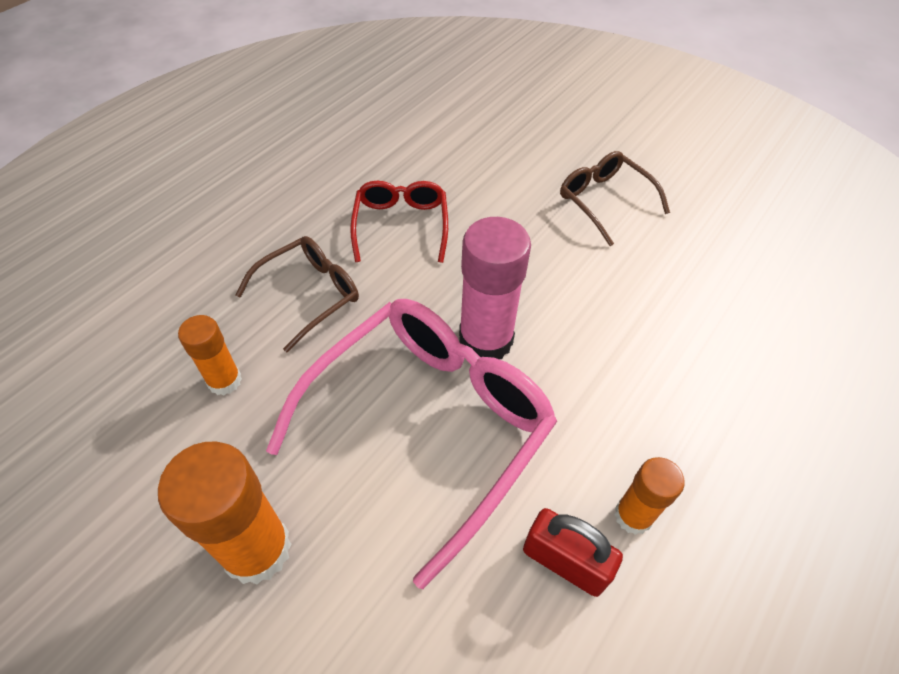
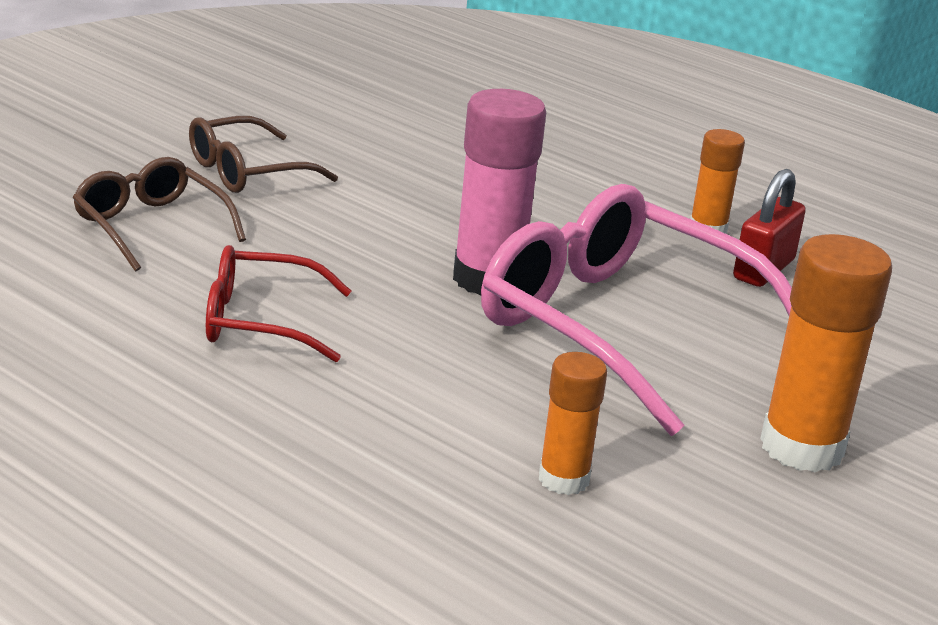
camera: 90 degrees left, 25 degrees down
brown glasses [235,236,359,352] -> brown glasses moved to [73,157,246,272]

